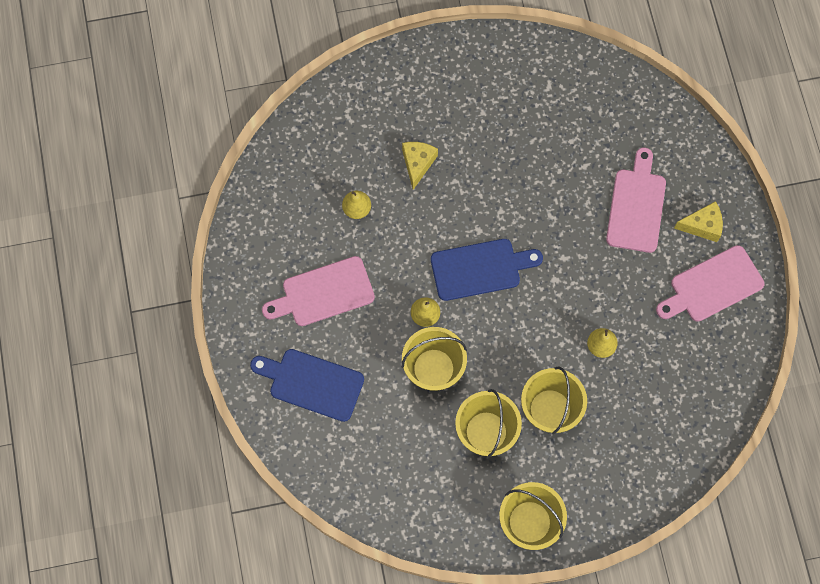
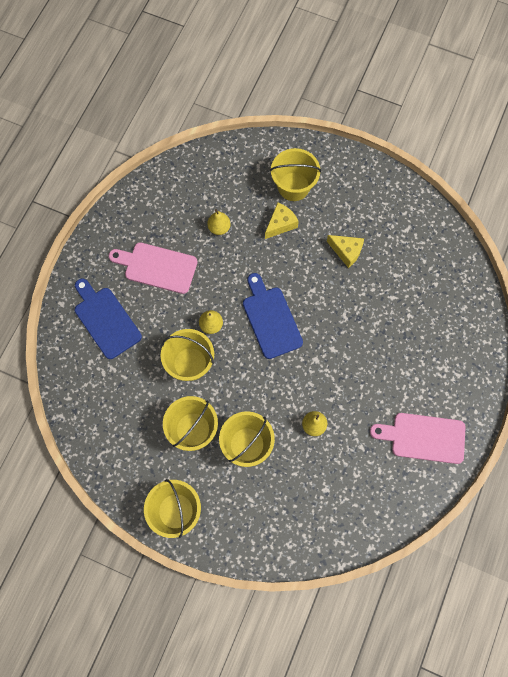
camera: 35 degrees right, 0 degrees up
blue cutting board [431,239,543,301] -> blue cutting board turned 135 degrees counterclockwise [243,273,303,359]
pink cutting board [606,148,666,253] -> none
yellow cheese [674,201,723,242] -> yellow cheese moved to [327,235,364,268]
none -> yellow bucket [270,148,321,201]

